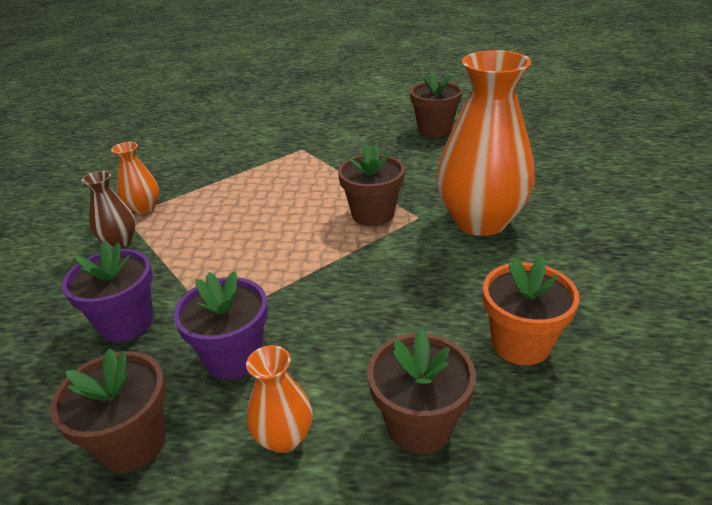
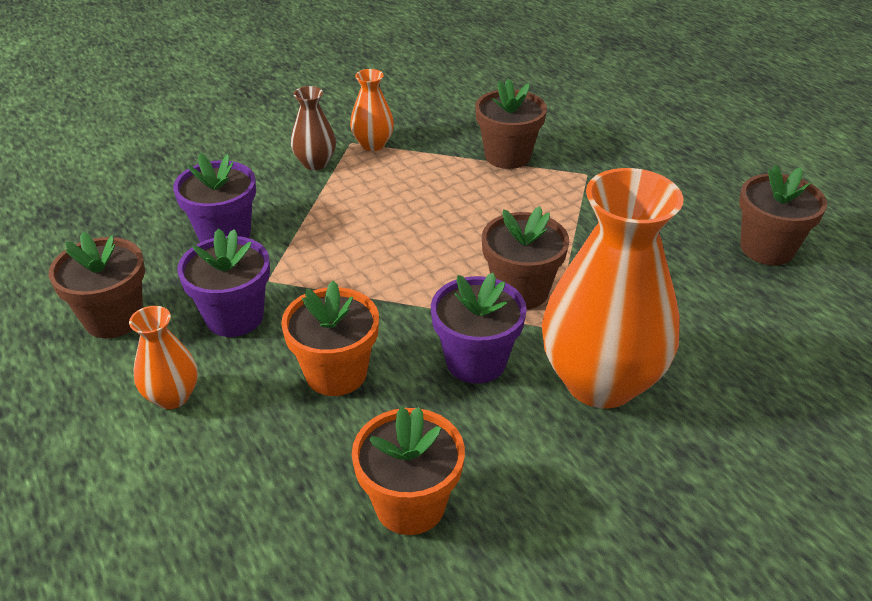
camera: 50 degrees right, 5 degrees up
brown flower pot [367,328,476,454] -> brown flower pot moved to [475,79,547,169]
none -> orange flower pot [281,280,379,396]
none -> purple flower pot [431,273,527,383]

